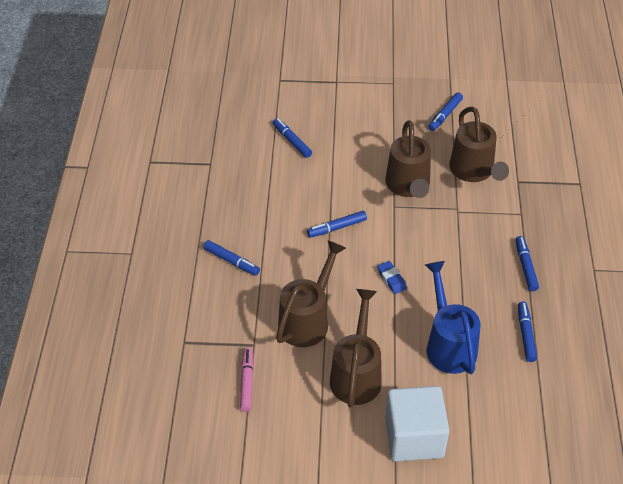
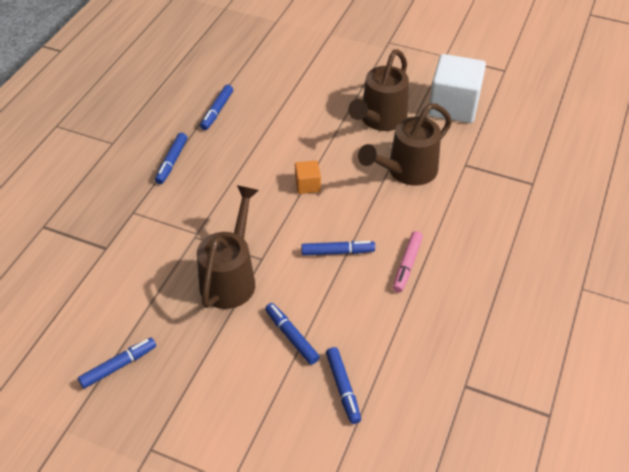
camera: 160 degrees left, 0 degrees up
blue marker [203,240,260,276] -> blue marker moved to [265,303,320,365]
pink marker [240,347,254,412] -> pink marker moved to [393,231,423,293]
blue eraser [377,261,407,294] -> orange cube [295,160,321,194]
white cube [385,386,449,462] -> white cube moved to [428,54,486,123]
blue watering can [425,261,480,374] -> none
brown watering can [449,107,509,182] -> none

